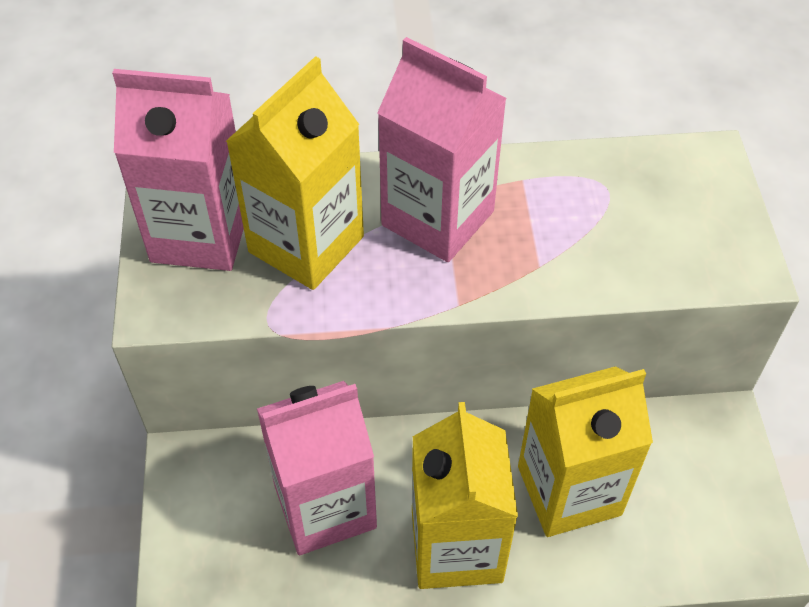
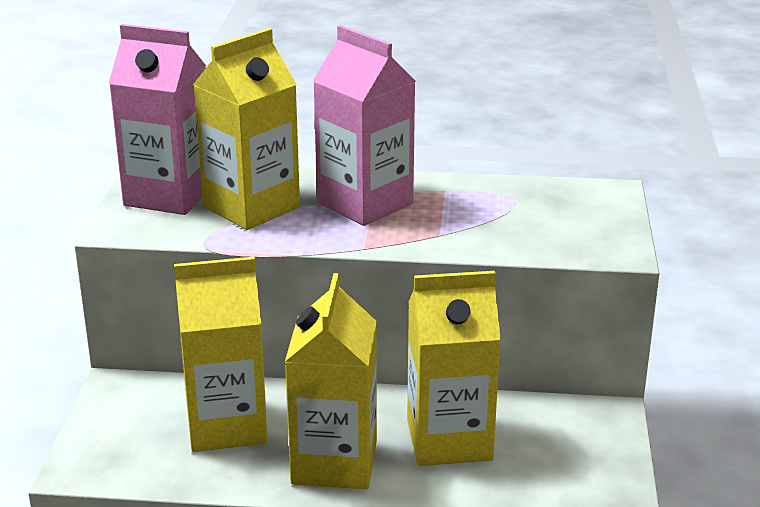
camera: 10 degrees right, 25 degrees down
pink carton [257,381,377,555] -> yellow carton [174,257,268,452]

